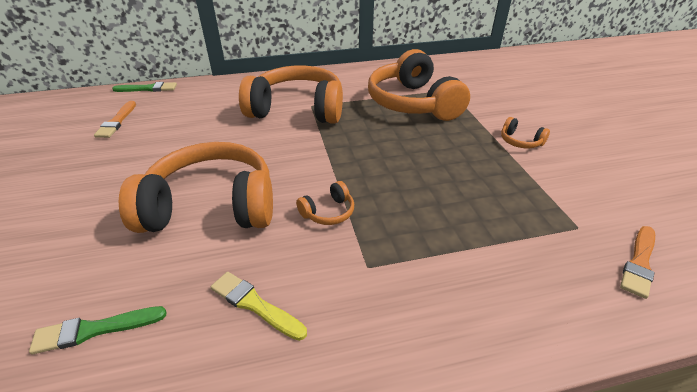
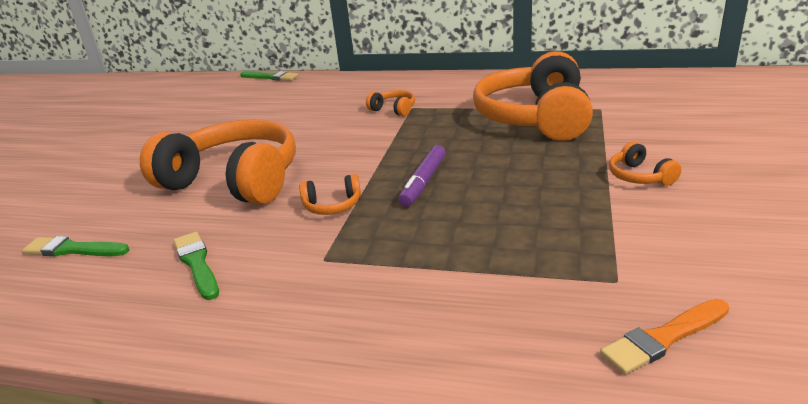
camera: 30 degrees right, 10 degrees down
orange brush [94,101,136,138] -> none
yellow brush [211,272,307,341] -> green brush [173,232,219,300]
orange headphones [239,66,343,124] -> orange headphones [366,90,415,116], size x0.40
none -> purple marker [398,145,446,207]

